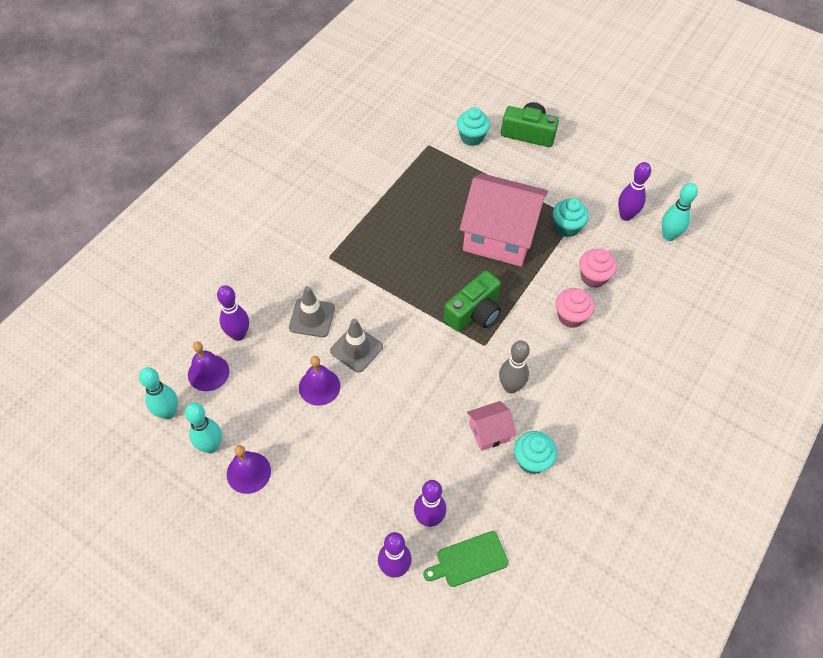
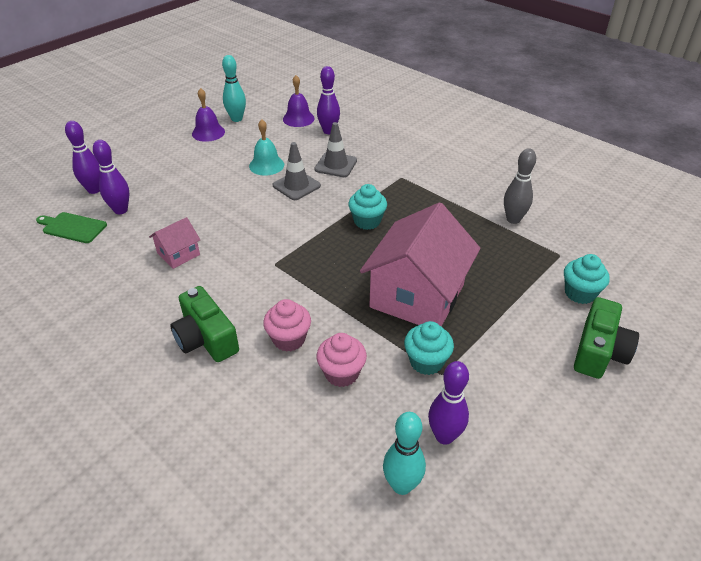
camera: 100 degrees right, 15 degrees down
turquoise bowling pin [139,367,178,420] -> none
purple bell [299,356,340,406] -> turquoise bell [249,119,284,176]
green cutting board [423,531,509,587] -> green cutting board turned 60 degrees counterclockwise [36,212,107,243]
green camera [443,270,501,332] -> green camera moved to [170,286,239,362]
pink house [467,401,516,451] -> pink house turned 60 degrees clockwise [149,217,200,269]
grey bowling pin [499,340,530,393] -> grey bowling pin moved to [504,148,536,224]
turquoise cupcake [514,431,557,474] -> turquoise cupcake moved to [348,184,387,230]

